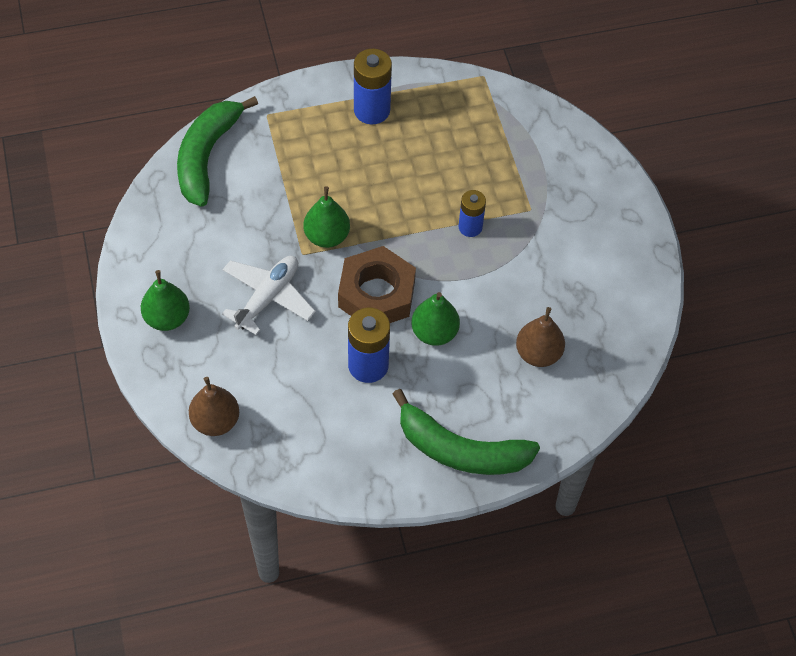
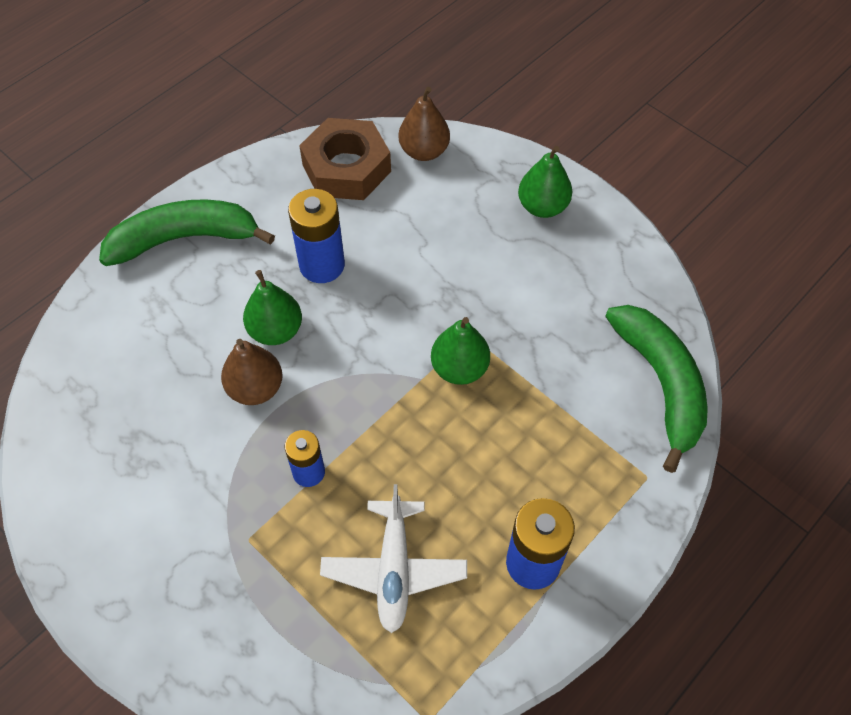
camera: 150 degrees right, 0 degrees up
white plane [222,256,316,335] -> white plane moved to [320,484,467,633]
brown nut [338,246,416,323] -> brown nut moved to [299,118,391,200]
brown pear [516,307,565,367] -> brown pear moved to [221,339,283,405]

